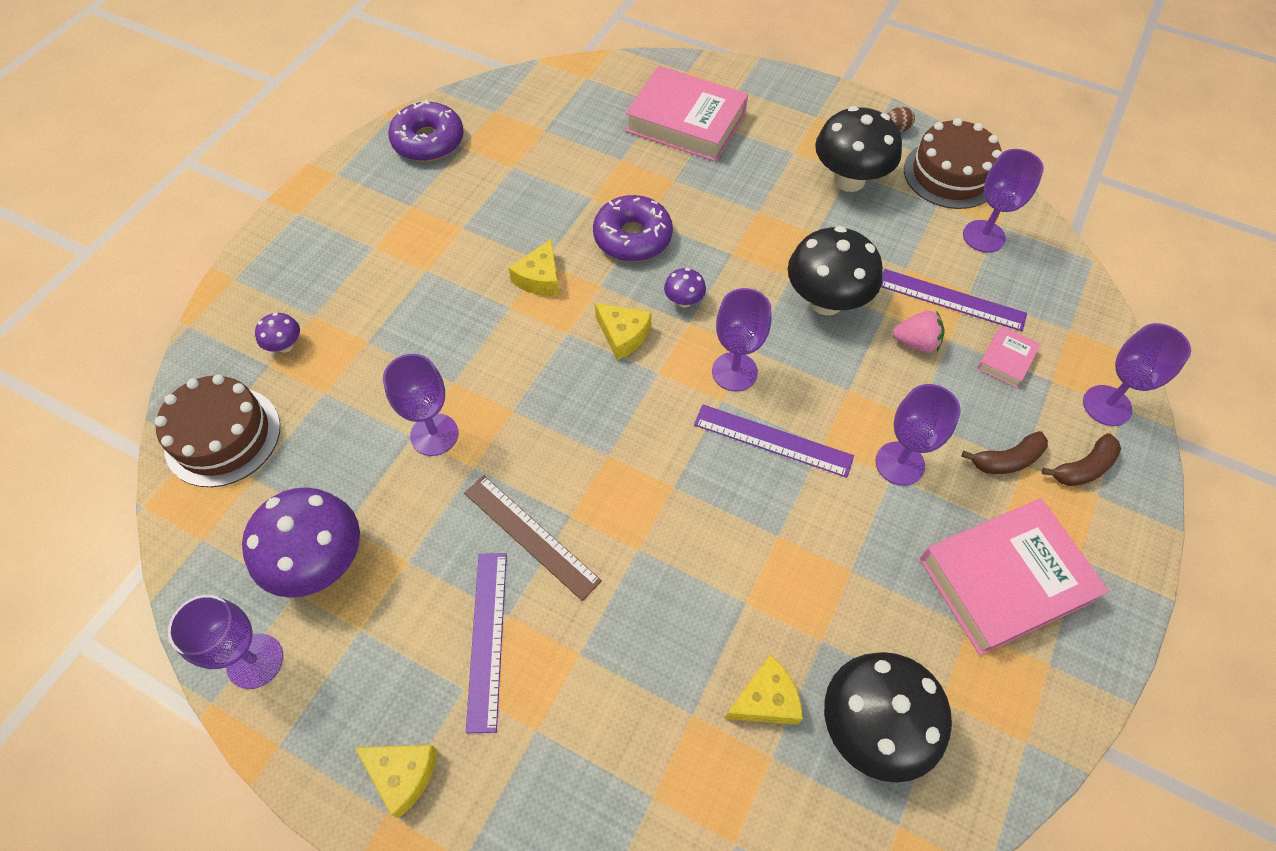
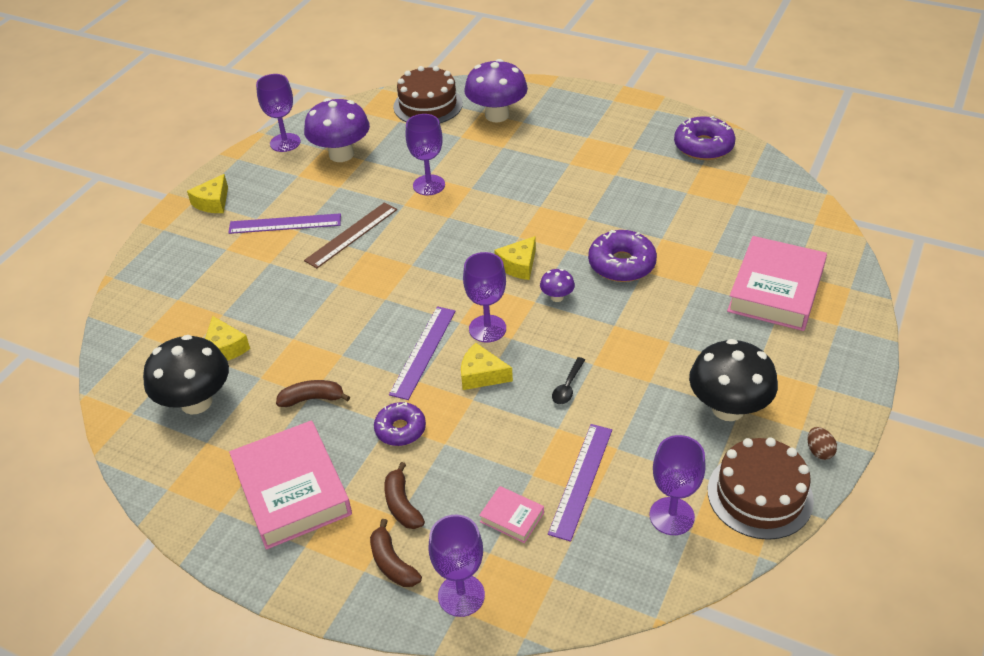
camera: 90 degrees right, 15 degrees down
purple mushroom [255,312,300,353] -> purple mushroom [464,59,528,122], size x2.19
yellow cheese [509,238,559,296] -> yellow cheese moved to [461,343,513,390]
black mushroom [788,226,883,315] -> black spoon [552,357,585,405]
purple goblet [876,384,961,486] -> purple donut [374,402,426,446]
pink strawberry [893,311,944,353] -> none
none -> brown banana [276,380,350,407]

